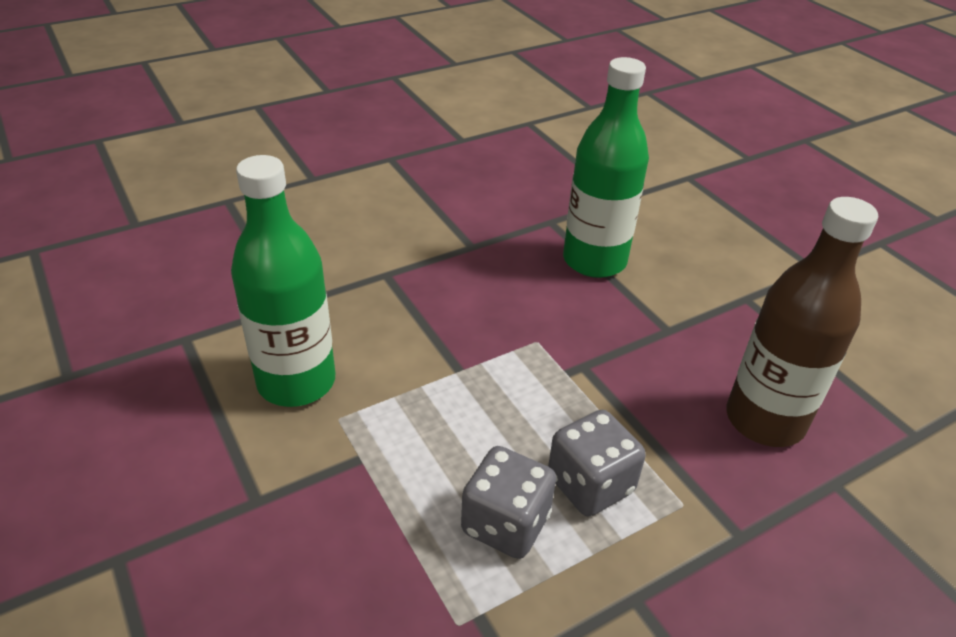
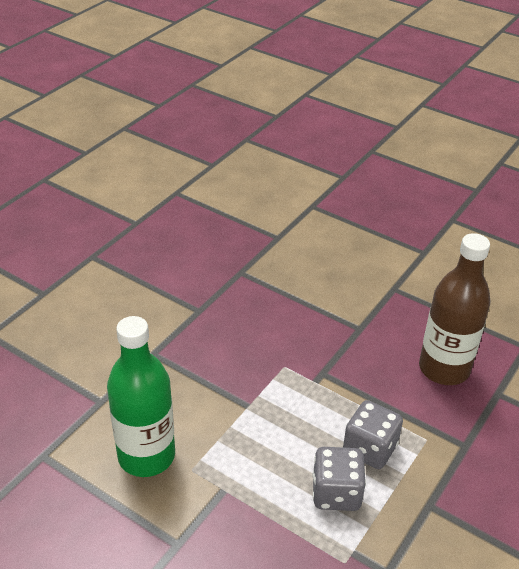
camera: 25 degrees left, 0 degrees up
green bottle [563,57,649,278] -> none

